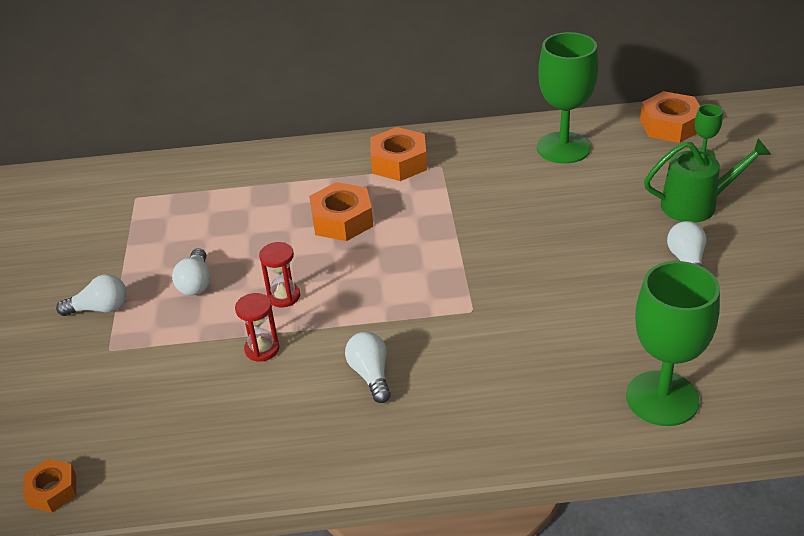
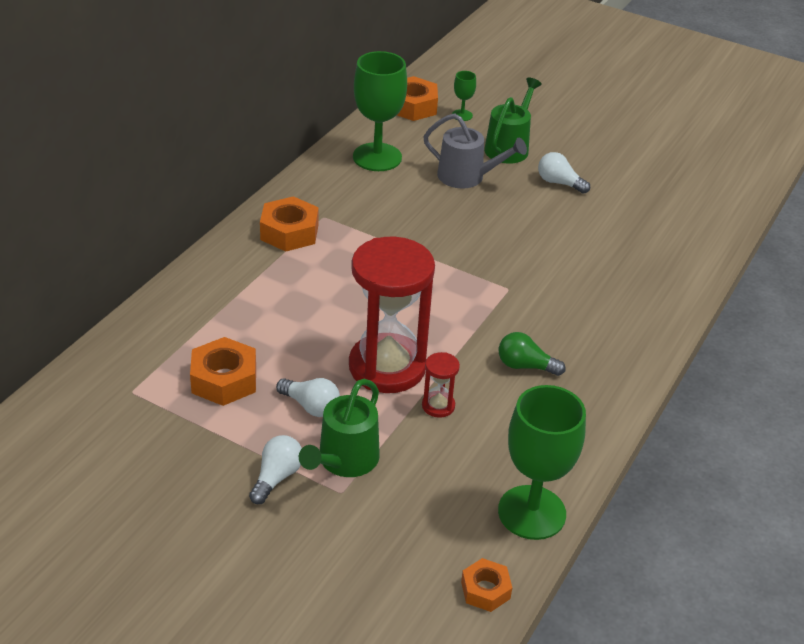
camera: 60 degrees left, 0 degrees up
red hourglass [259,242,300,307] -> red hourglass [349,237,435,393], size x2.40
orange nut [309,182,373,241] -> orange nut moved to [190,337,256,406]
white light bulb [345,332,391,403] -> green light bulb [499,332,566,376]
green goblet [626,261,720,426] -> green goblet moved to [498,385,586,540]
none -> green watering can [299,379,380,477]
none -> grey watering can [423,113,527,189]

